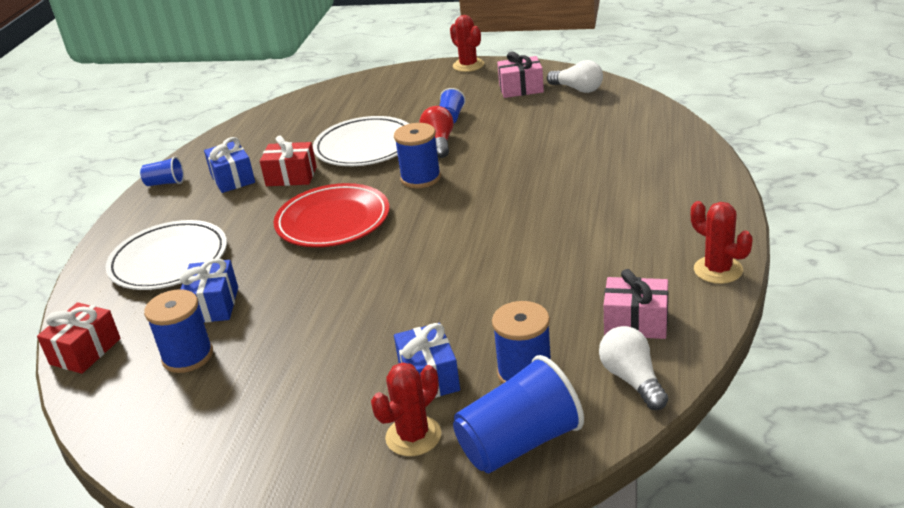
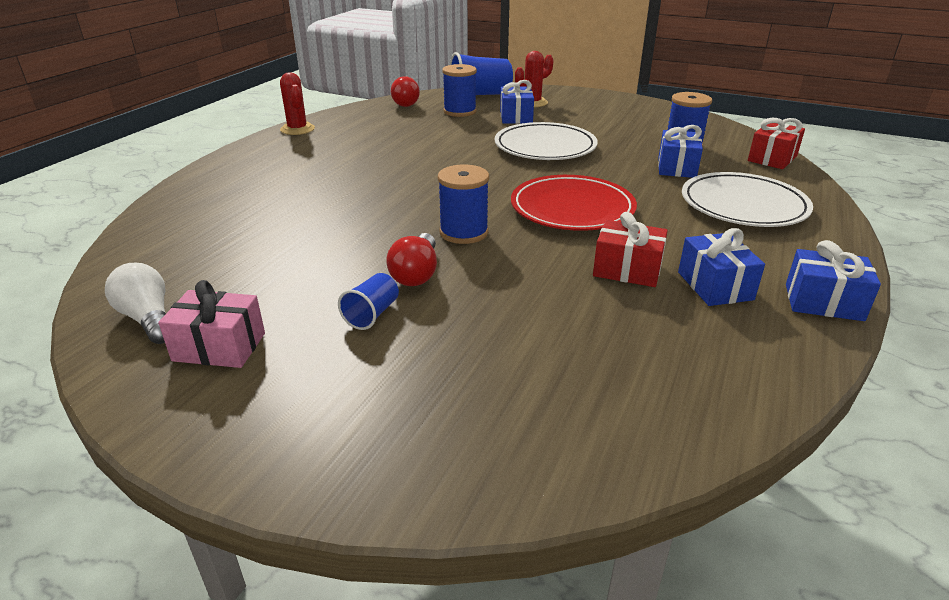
camera: 170 degrees left, 0 degrees up
blue cup [140,156,184,186] -> blue gift [786,240,881,321]
white plate [313,116,409,166] -> white plate moved to [495,122,598,160]
red cactus [450,15,484,72] -> none
white light bulb [599,326,668,410] -> red light bulb [391,76,420,107]
pink gift [604,269,668,339] -> none

